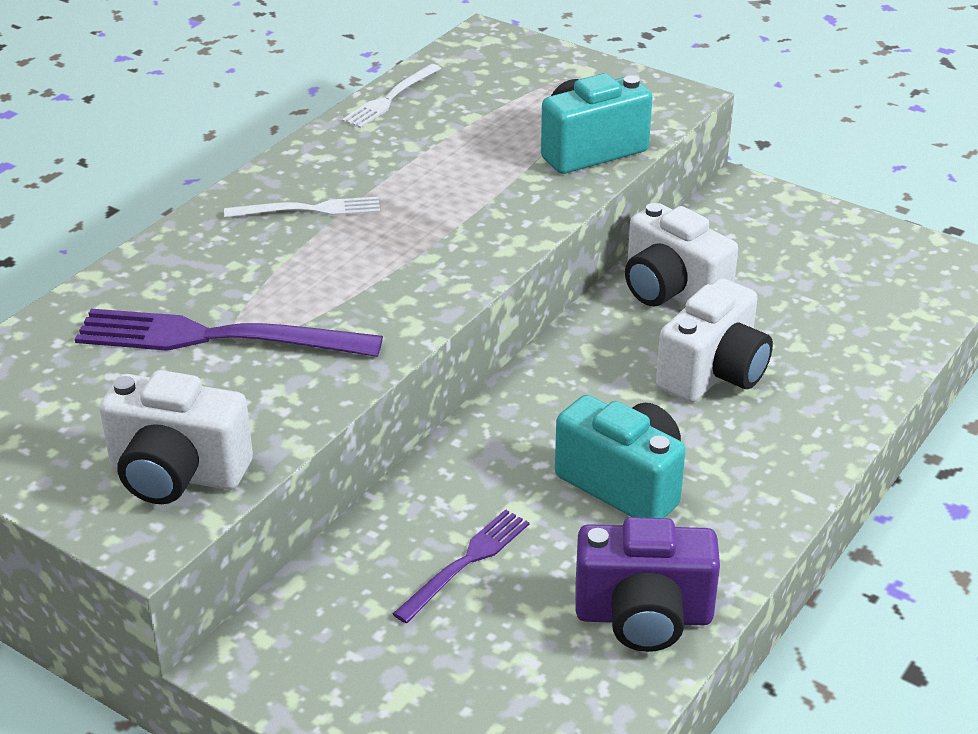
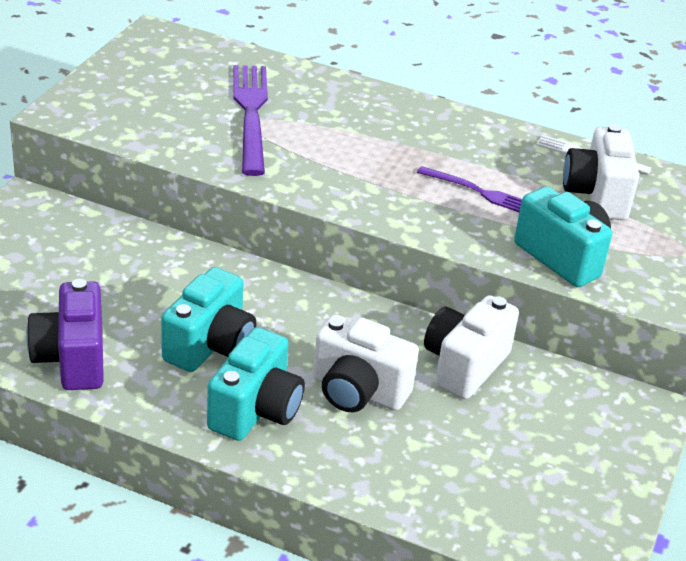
camera: 75 degrees right, 0 degrees up
white camera [100,370,253,504] -> white camera moved to [563,124,639,220]
white fork [224,197,380,218] -> none
purple fork [393,509,529,623] -> purple fork moved to [417,166,522,212]
none -> turquoise camera [207,327,305,441]

